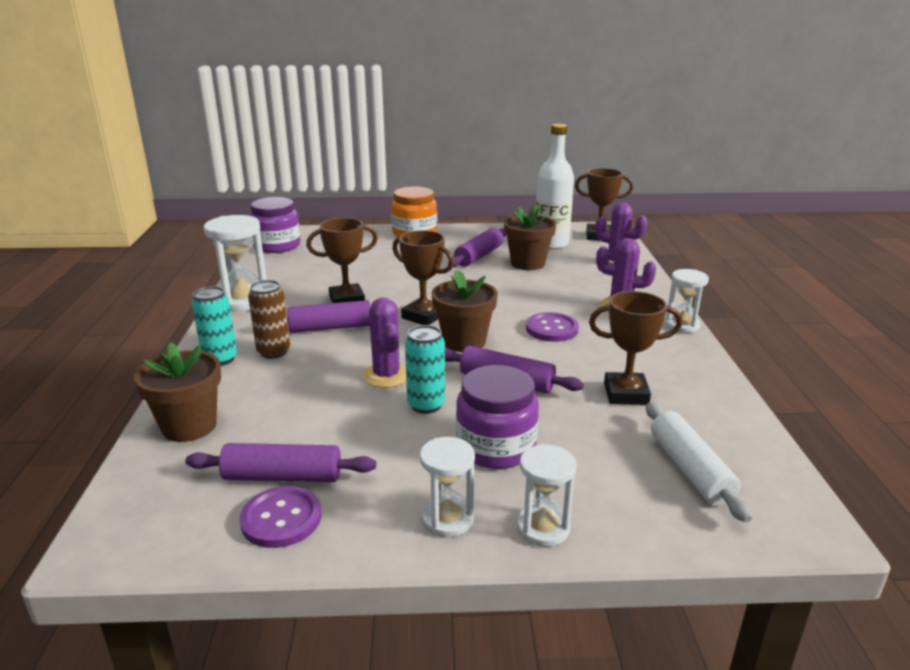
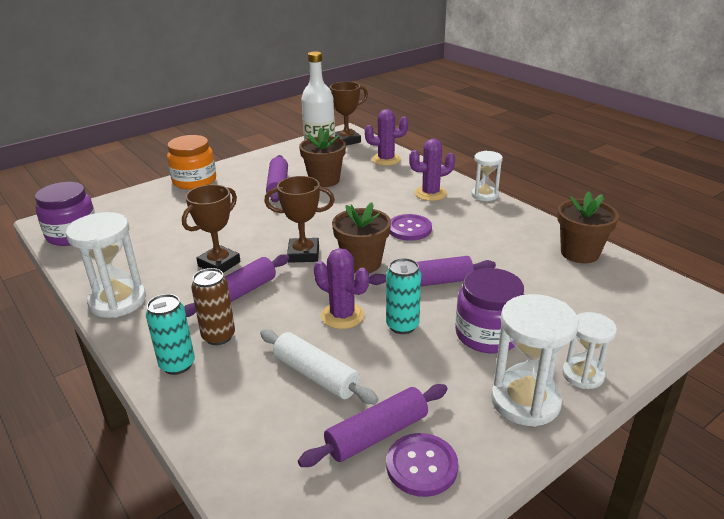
camera: 35 degrees left, 5 degrees up
brown flower pot [134,342,221,442] -> brown flower pot moved to [557,192,619,263]
white hourglass [420,437,475,537] -> white hourglass [491,294,579,427], size x1.61
brown trophy [589,291,682,405] -> none
white rolling pin [646,402,752,523] -> white rolling pin moved to [260,329,379,404]

